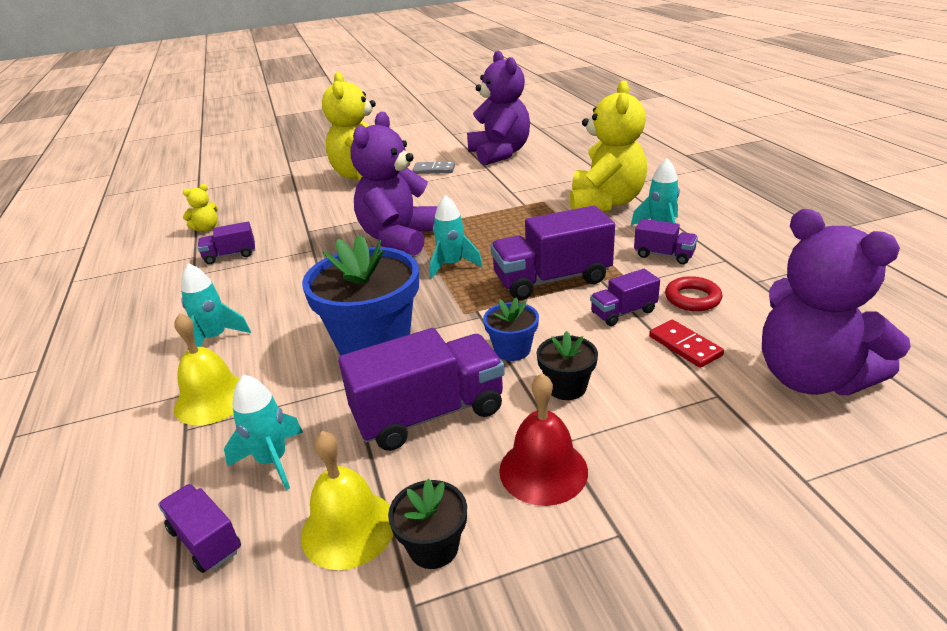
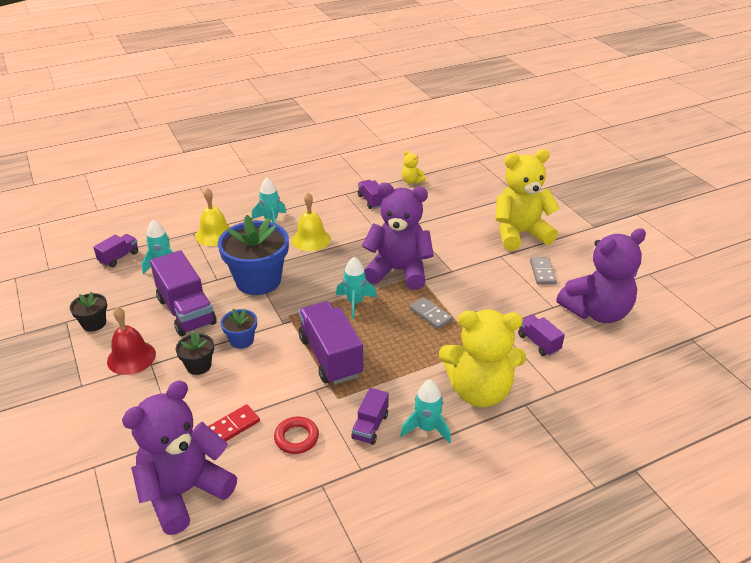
camera: 80 degrees right, 5 degrees up
yellow bell [301,431,393,570] -> yellow bell moved to [292,193,331,251]
purple truck [590,269,660,326] -> purple truck moved to [518,315,565,356]
none -> grey domino [409,297,453,329]

